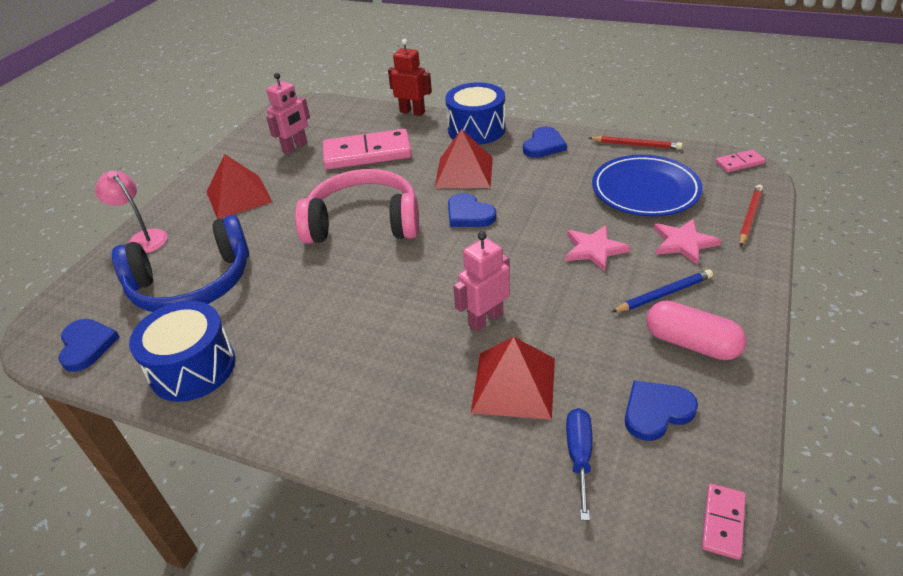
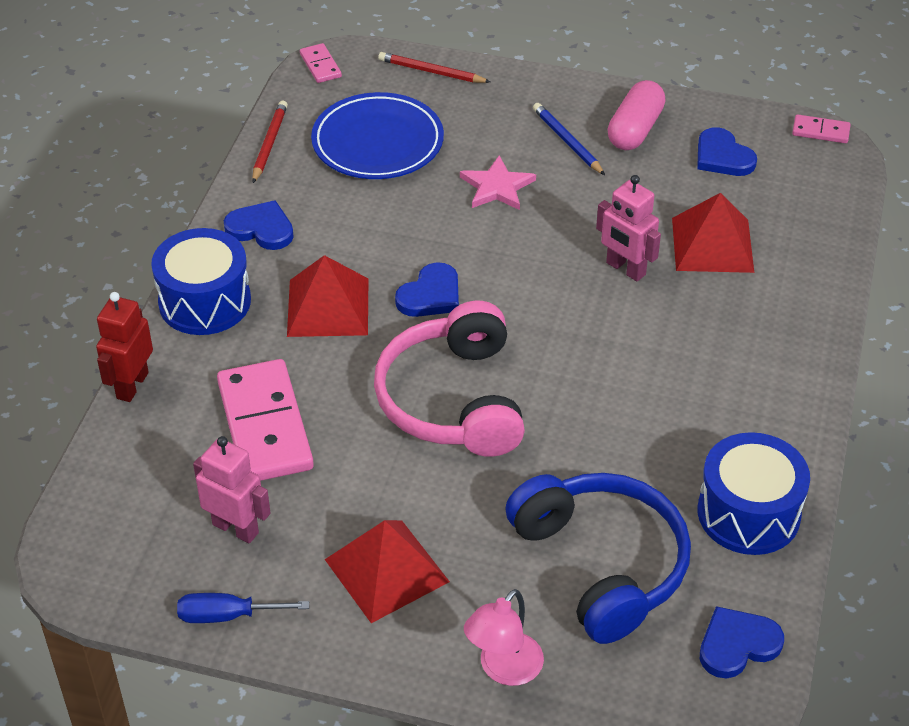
camera: 100 degrees left, 5 degrees up
blue screwdriver [566,408,593,521] -> blue screwdriver moved to [177,593,309,623]
pink star [654,219,722,265] -> none

